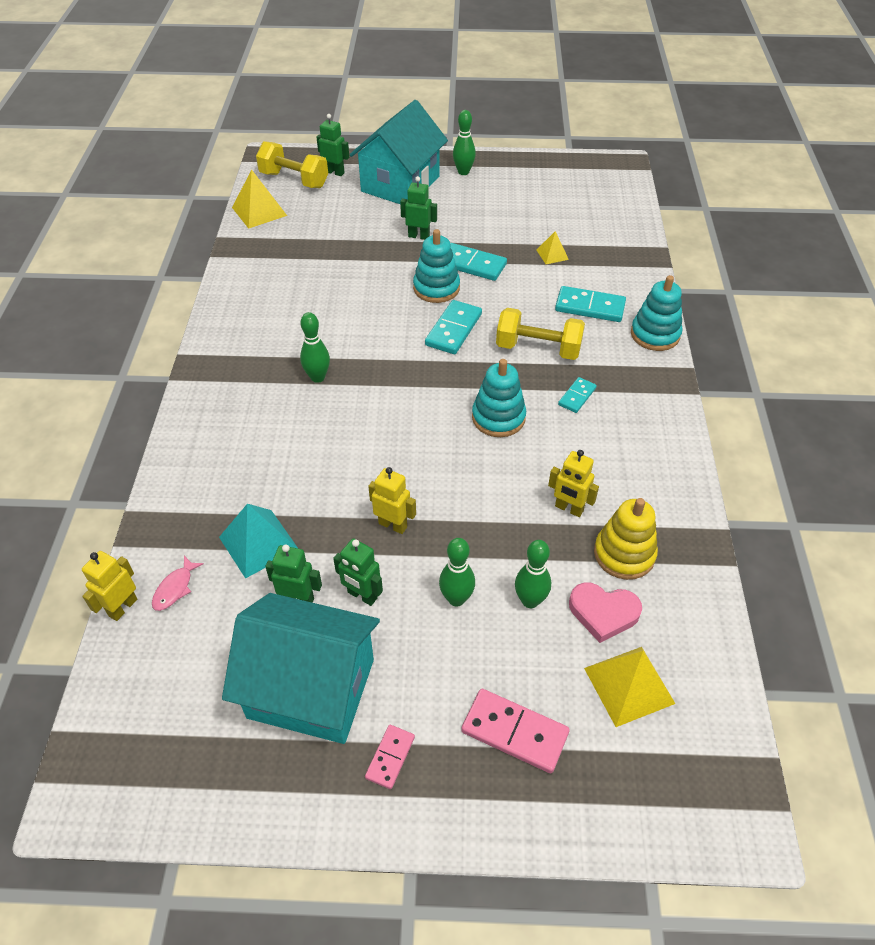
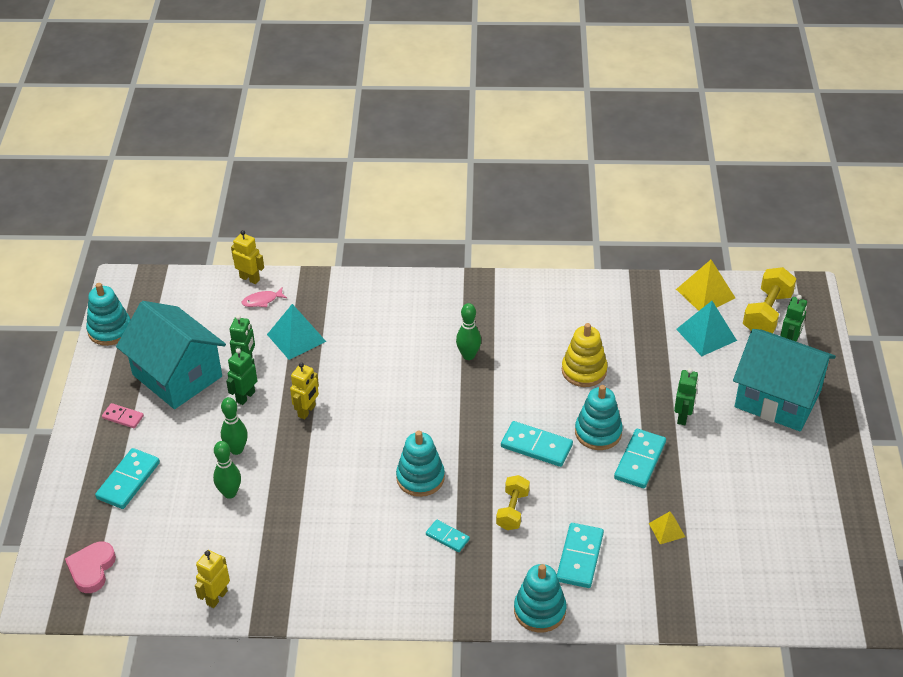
camera: 90 degrees right, 5 degrees down
pink fish [152,556,204,611] -> pink fish turned 45 degrees counterclockwise [242,288,287,307]
turquoise house [222,593,380,744] -> turquoise house turned 60 degrees counterclockwise [116,301,226,409]
green bowling pin [453,110,476,175] -> none
pink domino [461,689,570,773] -> turquoise domino [95,448,160,509]
yellow dumbbell [496,308,585,360] -> yellow dumbbell [496,475,530,530], size x0.66
yellow robot [548,450,599,517] -> yellow robot moved to [195,550,230,608]
pink heart [569,583,642,643] -> pink heart moved to [65,541,116,593]
yellow pyramid [584,647,675,727] -> none
yellow stacking toy [594,498,658,580] -> yellow stacking toy moved to [562,323,608,387]
none -> turquoise stacking toy [86,283,131,346]
none -> turquoise pyramid [676,301,737,356]

